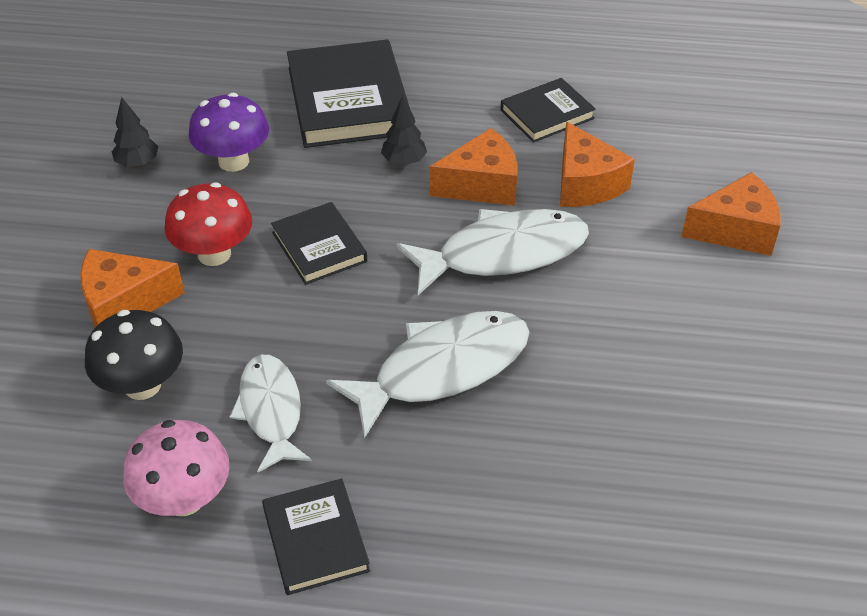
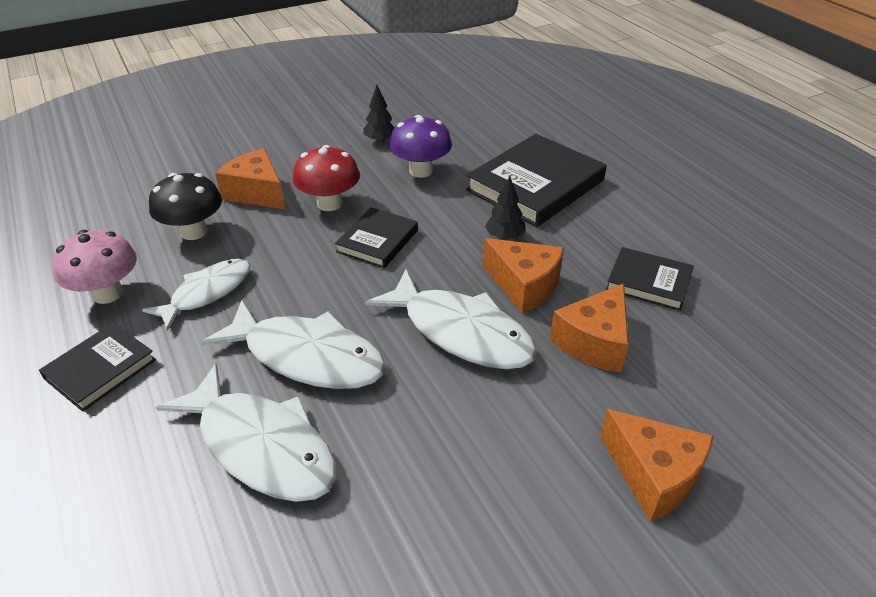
camera: 55 degrees right, 5 degrees down
none -> white fish [156,364,336,502]

